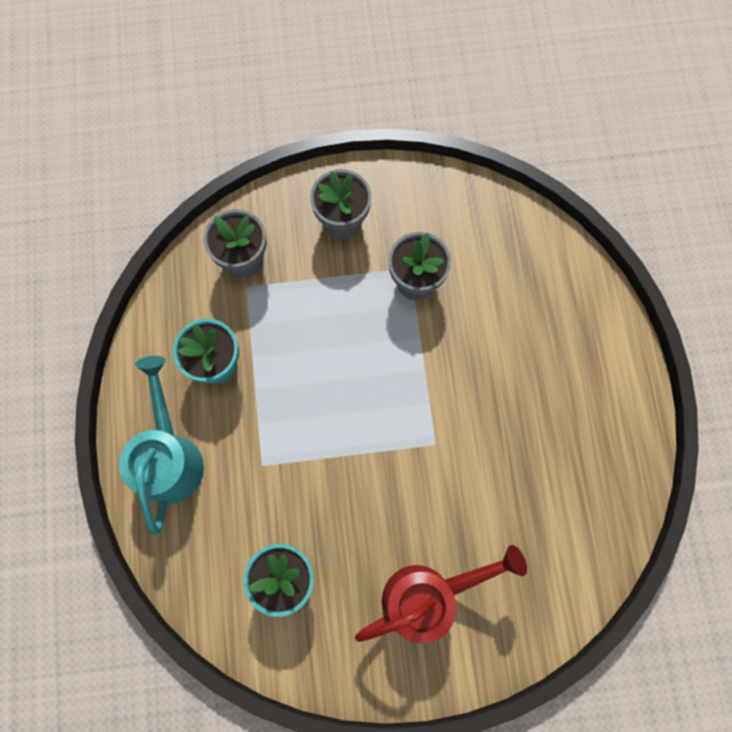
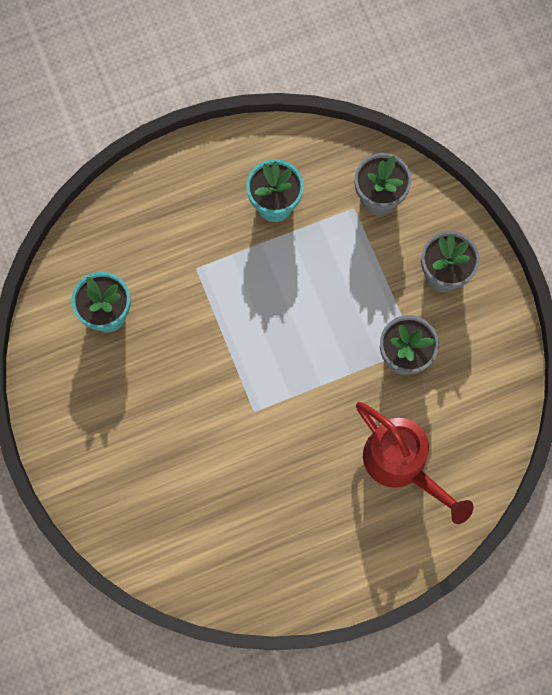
camera: 75 degrees right, 0 degrees up
turquoise watering can [119,356,204,535] -> none
red watering can [355,545,527,644] -> red watering can moved to [356,402,473,524]

